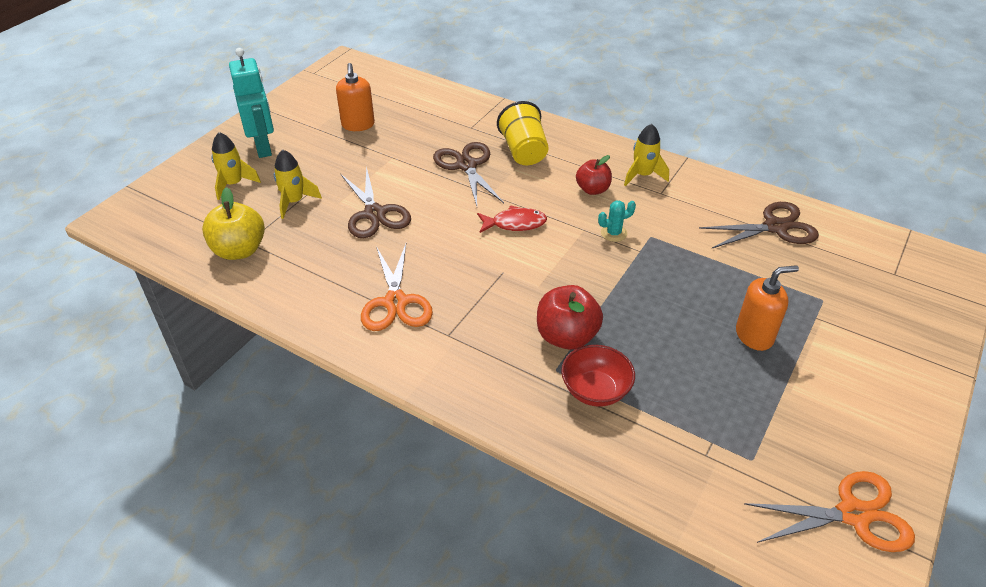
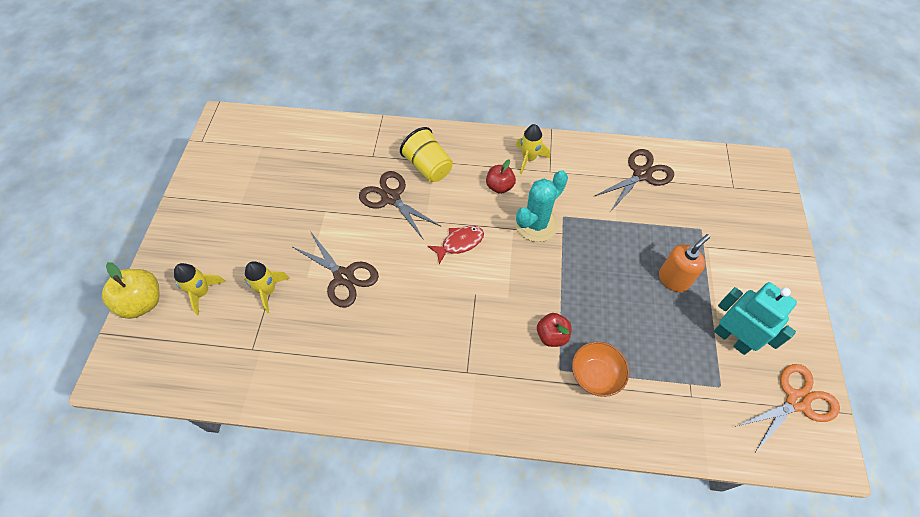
camera: 25 degrees left, 15 degrees up
yellow apple [202,187,265,260] -> yellow apple moved to [102,262,160,319]
turquoise robot [229,48,274,158] -> turquoise robot moved to [714,282,797,355]
orange soap dispenser [336,63,375,131] -> none
orange scissors [361,244,433,331] -> none
red apple [537,285,603,350] -> red apple [537,313,572,347], size x0.66
red bowl [561,345,635,407] -> orange bowl [572,342,629,397]
turquoise cactus [598,201,636,242] -> turquoise cactus [515,170,568,242], size x2.04

